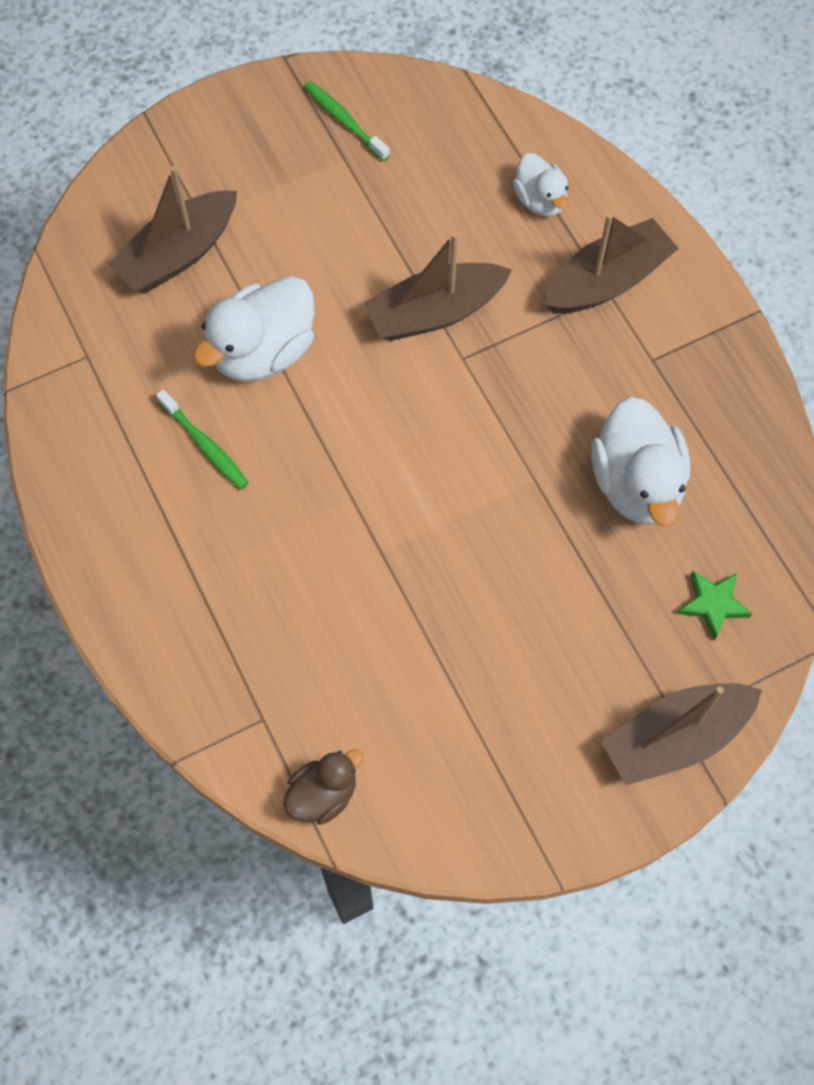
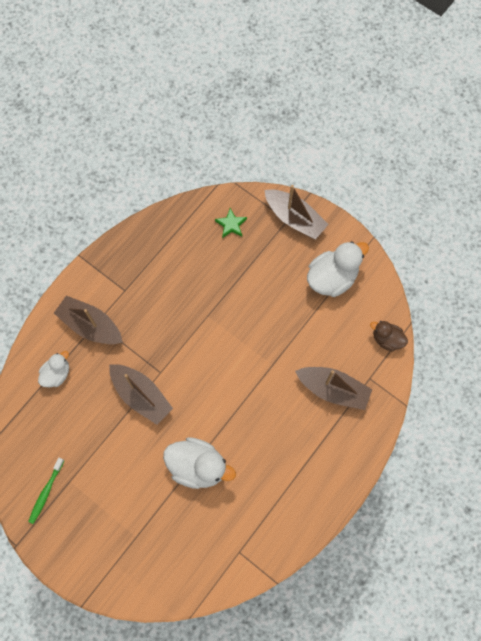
camera: 115 degrees left, 5 degrees up
brown boat [108,166,237,293] -> brown boat moved to [295,367,373,410]
green toothbrush [156,389,249,490] -> none
white duck [591,397,690,527] -> white duck moved to [307,241,369,297]

